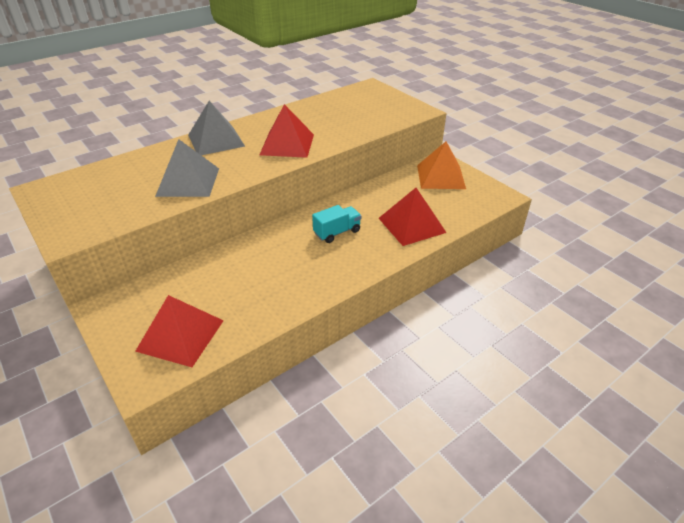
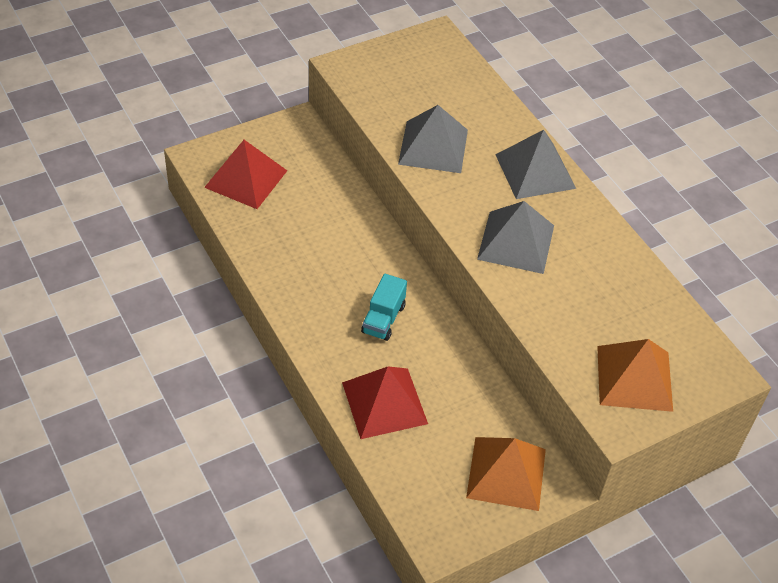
camera: 95 degrees right, 10 degrees up
red pyramid [260,104,314,158] -> grey pyramid [477,201,554,274]
turquoise truck [312,205,361,243] -> turquoise truck turned 45 degrees clockwise [361,274,407,341]
none -> orange pyramid [597,339,673,412]

